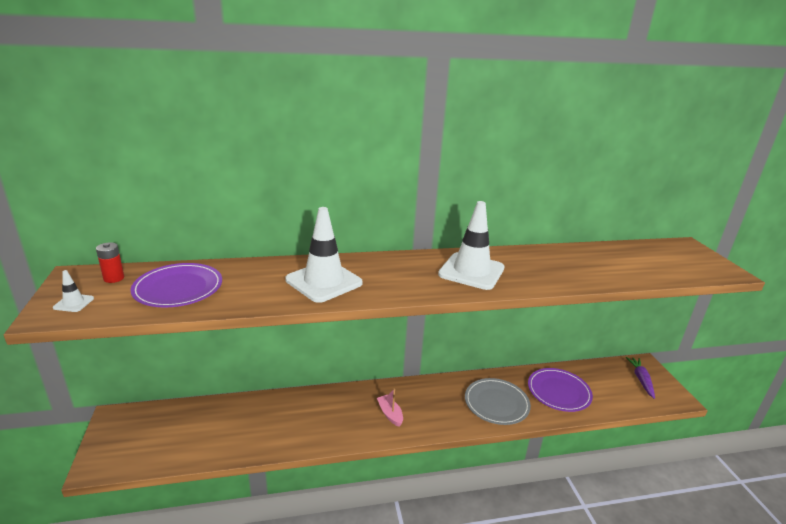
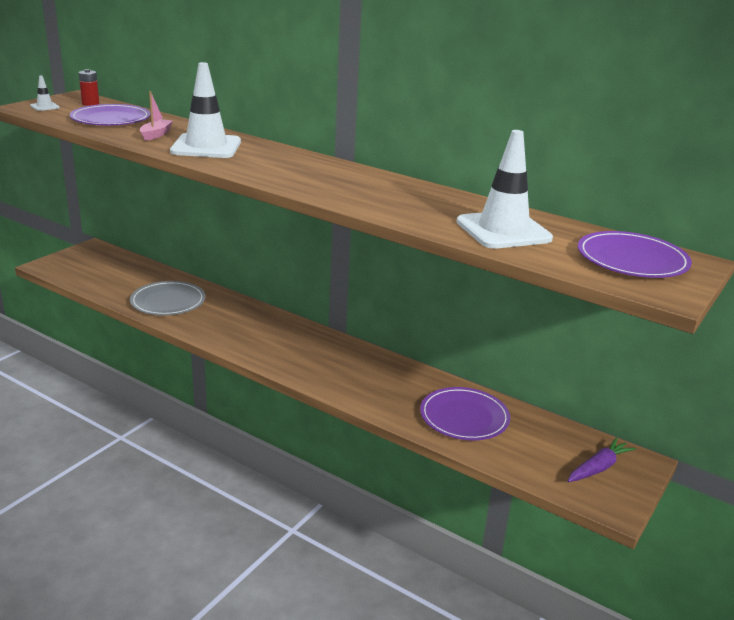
camera: 45 degrees right, 0 degrees up
pink boat [377,388,403,427] -> pink boat moved to [140,91,173,141]
white traffic cone [438,201,505,290] -> white traffic cone moved to [457,130,553,249]
grey plate [465,378,531,425] -> grey plate moved to [130,281,205,316]
none -> purple plate [578,231,692,278]

